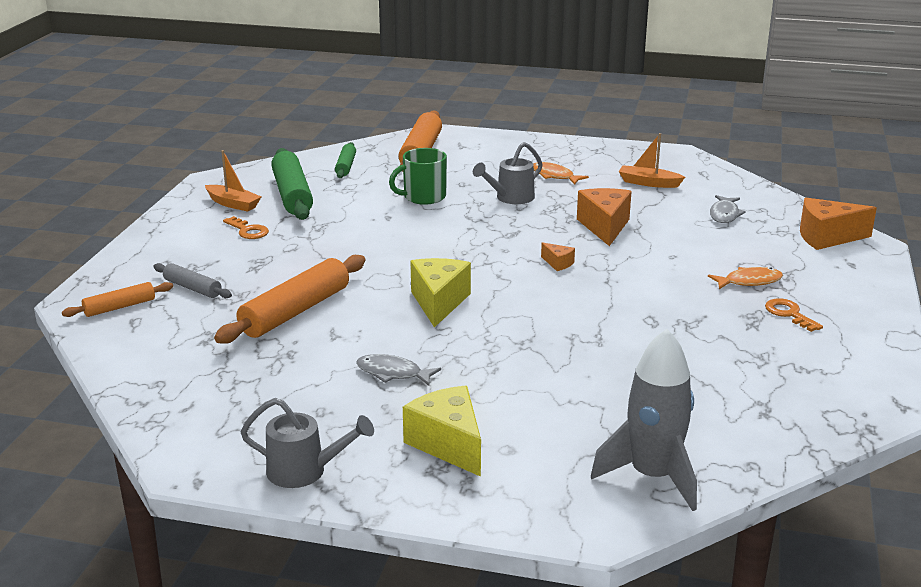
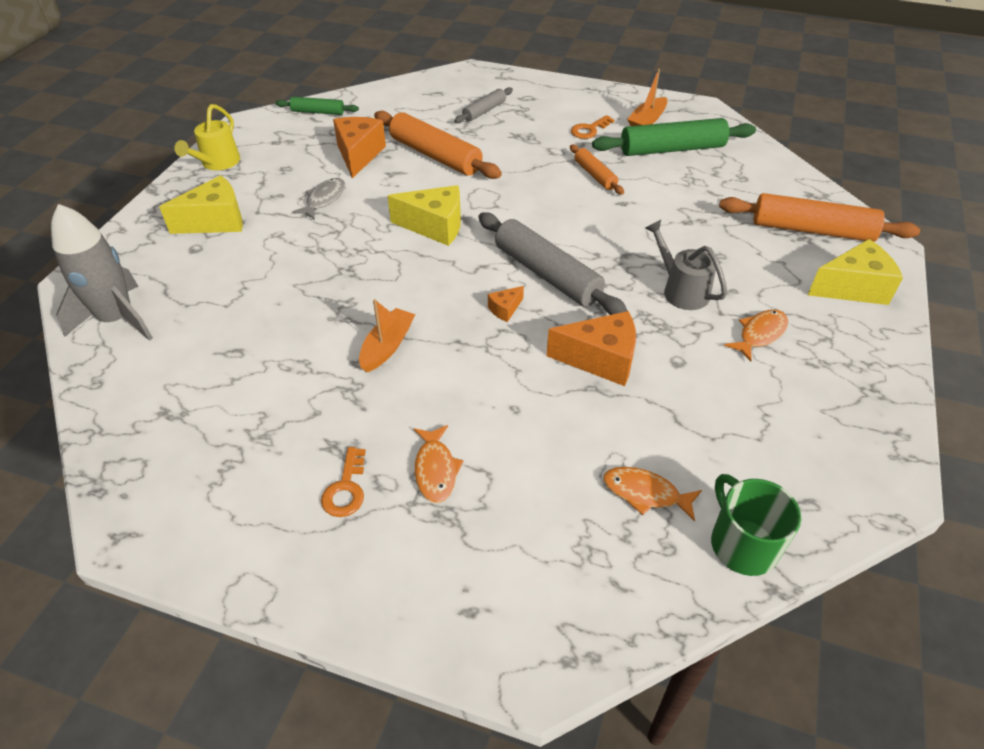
camera: 95 degrees right, 20 degrees up
orange rolling pin [62,282,173,317] -> orange rolling pin moved to [570,145,624,195]
grey watering can [240,398,374,488] -> yellow watering can [174,104,240,170]
green rolling pin [335,142,356,178] -> green rolling pin moved to [275,97,359,115]
green mug [389,148,447,205] -> green mug moved to [711,474,801,576]
orange boat [619,133,685,188] -> orange boat moved to [359,299,415,372]
grey fish [710,195,746,223] -> orange fish [603,467,702,522]
orange key [765,298,823,332] -> orange key turned 120 degrees clockwise [321,447,366,517]
orange cheese [800,198,877,250] -> orange cheese moved to [333,117,386,178]
none -> grey rolling pin [478,212,628,315]
none -> yellow cheese [808,239,903,305]

